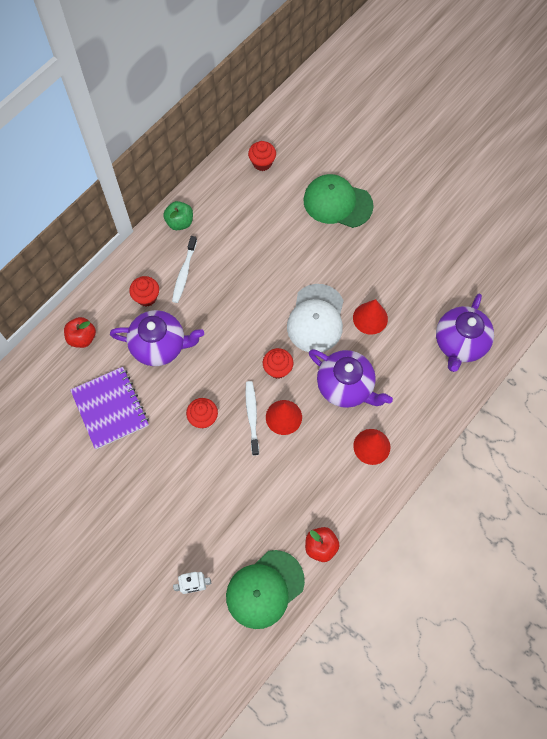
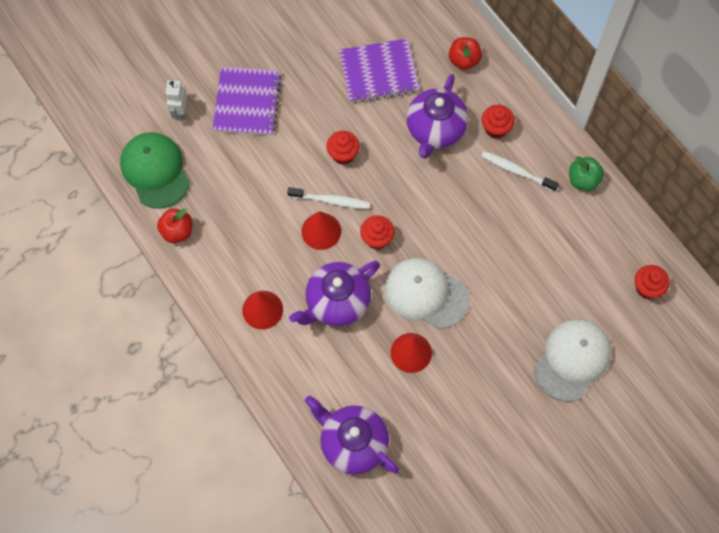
camera: 105 degrees right, 0 degrees up
green cap [303,174,374,228] -> white cap [534,319,612,402]
none -> purple notebook [213,67,282,136]

